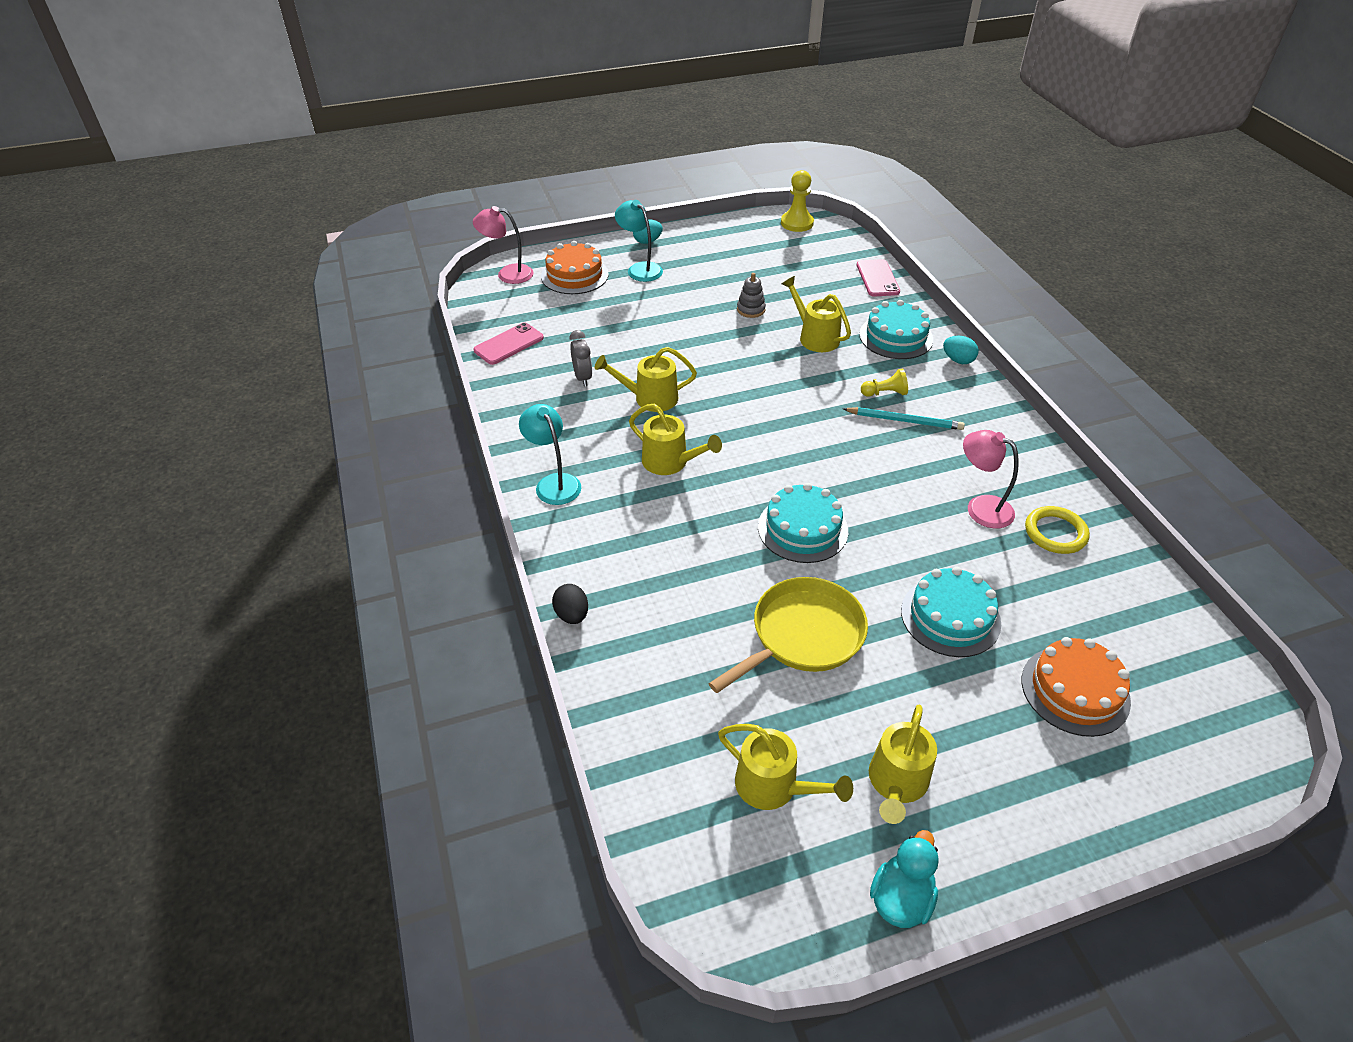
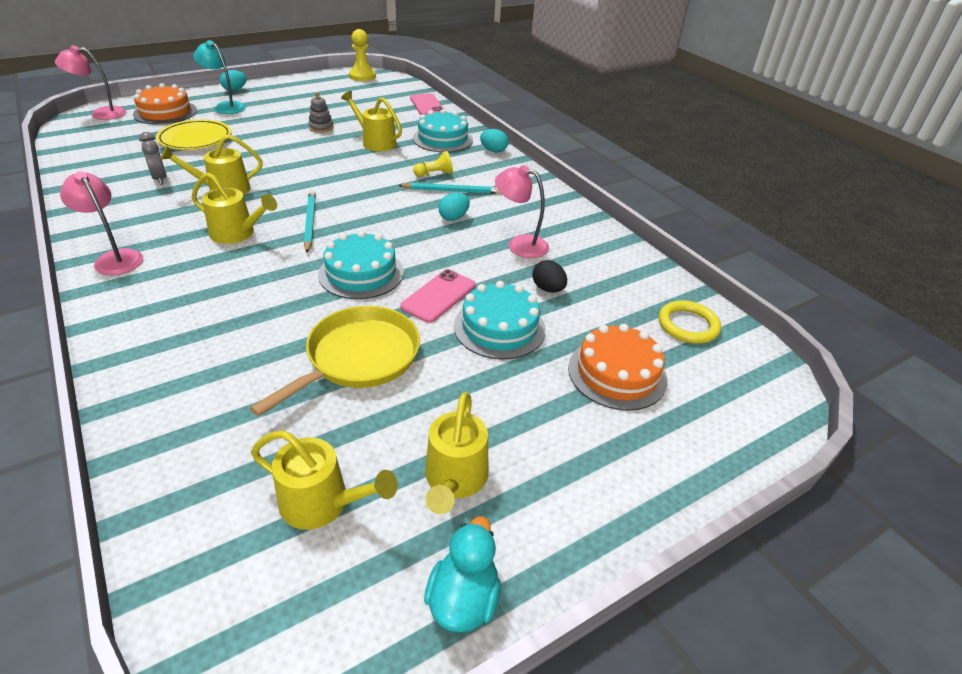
camera: 15 degrees left, 5 degrees down
pink phone [473,323,544,365] -> pink phone moved to [400,269,475,323]
turquoise lamp [519,404,581,505] -> pink lamp [60,171,143,275]
black egg [552,584,588,624] -> black egg moved to [532,260,567,293]
yellow ring [1025,506,1090,554] -> yellow ring moved to [659,300,721,344]
none -> yellow plate [156,119,231,150]
none -> turquoise pencil [304,191,316,253]
none -> turquoise egg [438,193,470,221]

